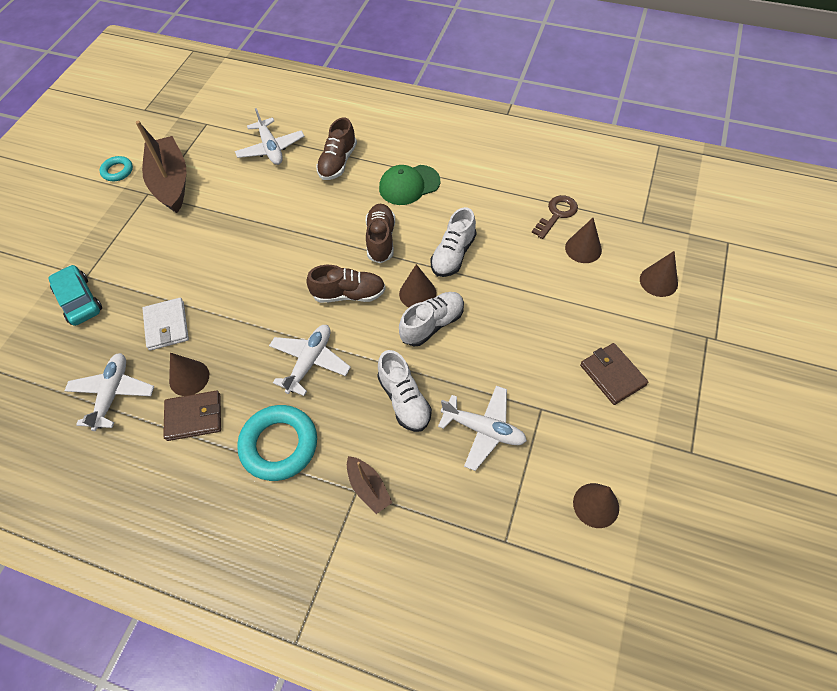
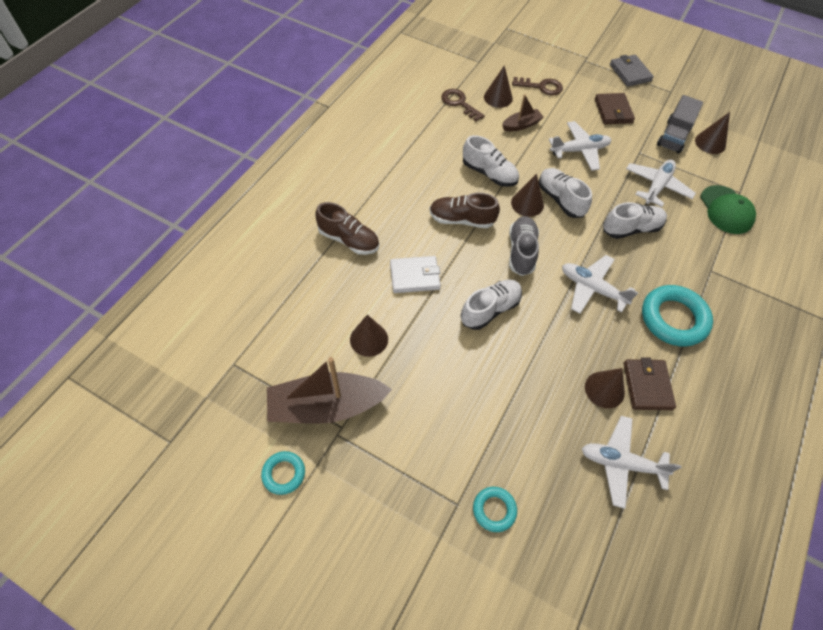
camera: 85 degrees left, 0 degrees up
turquoise car [49,265,102,326] -> turquoise ring [473,487,517,532]
white wallet [142,298,189,351] -> white wallet moved to [390,256,441,293]
white plane [235,108,305,165] -> white plane moved to [549,121,611,171]
brown shoe [306,265,386,303] -> grey shoe [509,216,539,276]
brown boat [347,456,392,514] -> brown boat moved to [502,94,543,131]
green cap [379,165,440,205] -> green cap moved to [700,185,756,234]
brown wallet [580,343,648,405] -> brown wallet turned 75 degrees counterclockwise [595,93,635,124]
brown cone [640,251,678,297] -> brown cone moved to [350,315,388,357]
none -> white shoe [461,280,522,330]
none -> brown key [512,77,563,96]
none -> grey wallet [610,55,654,87]
none -> grey truck [657,95,703,154]

